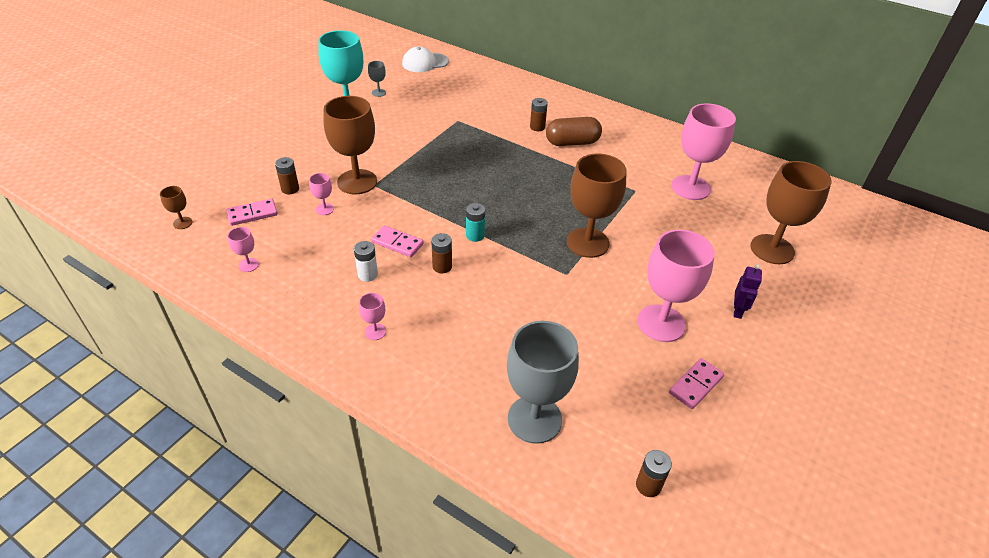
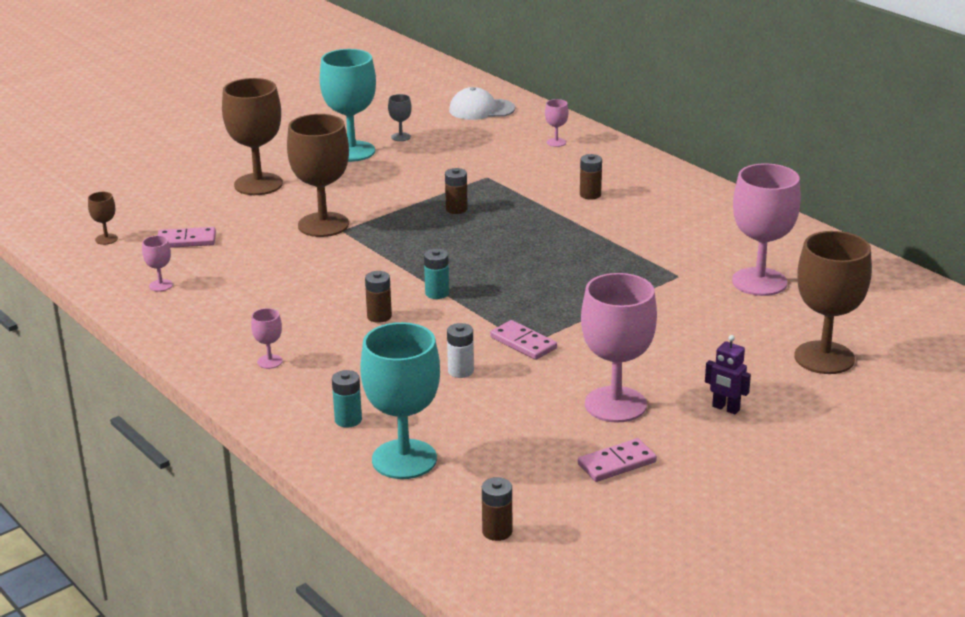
camera: 20 degrees right, 15 degrees down
brown battery [275,157,299,195] -> brown battery moved to [445,168,468,214]
pink goblet [309,173,334,215] -> pink goblet moved to [545,99,569,147]
white battery [354,241,378,282] -> white battery moved to [447,323,474,378]
pink domino [371,225,424,257] -> pink domino moved to [490,320,557,360]
grey goblet [507,321,579,444] -> turquoise goblet [360,322,440,479]
brown capsule [546,117,602,146] -> none
brown goblet [567,153,627,258] -> brown goblet moved to [222,78,283,195]
purple robot [734,264,762,319] -> purple robot turned 90 degrees clockwise [705,335,751,414]
none -> turquoise battery [332,370,362,428]

